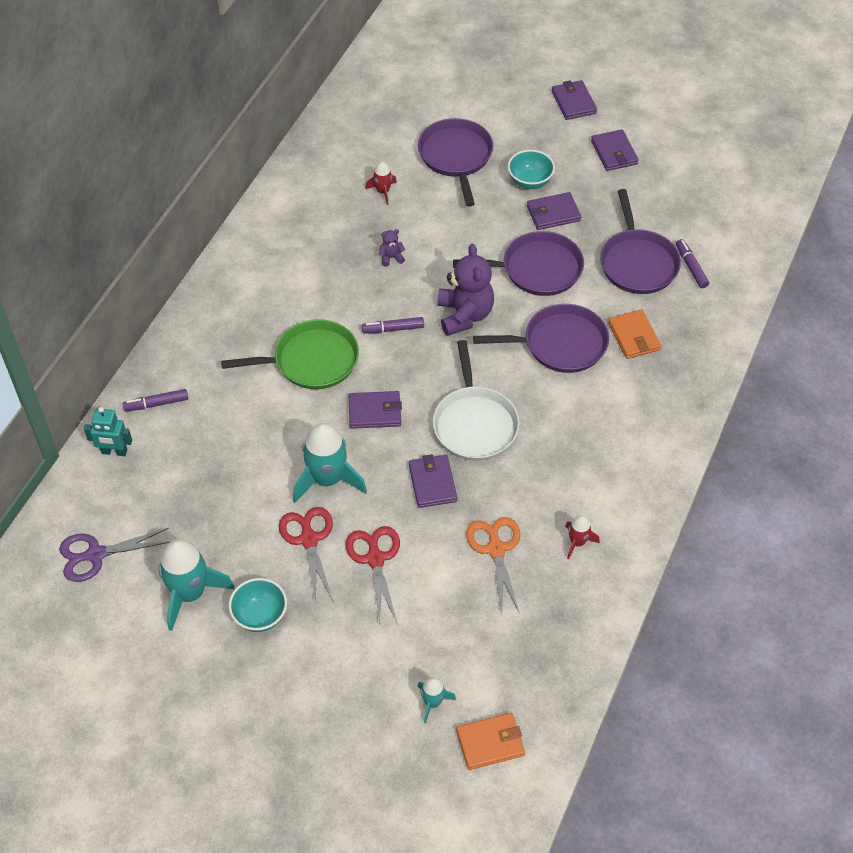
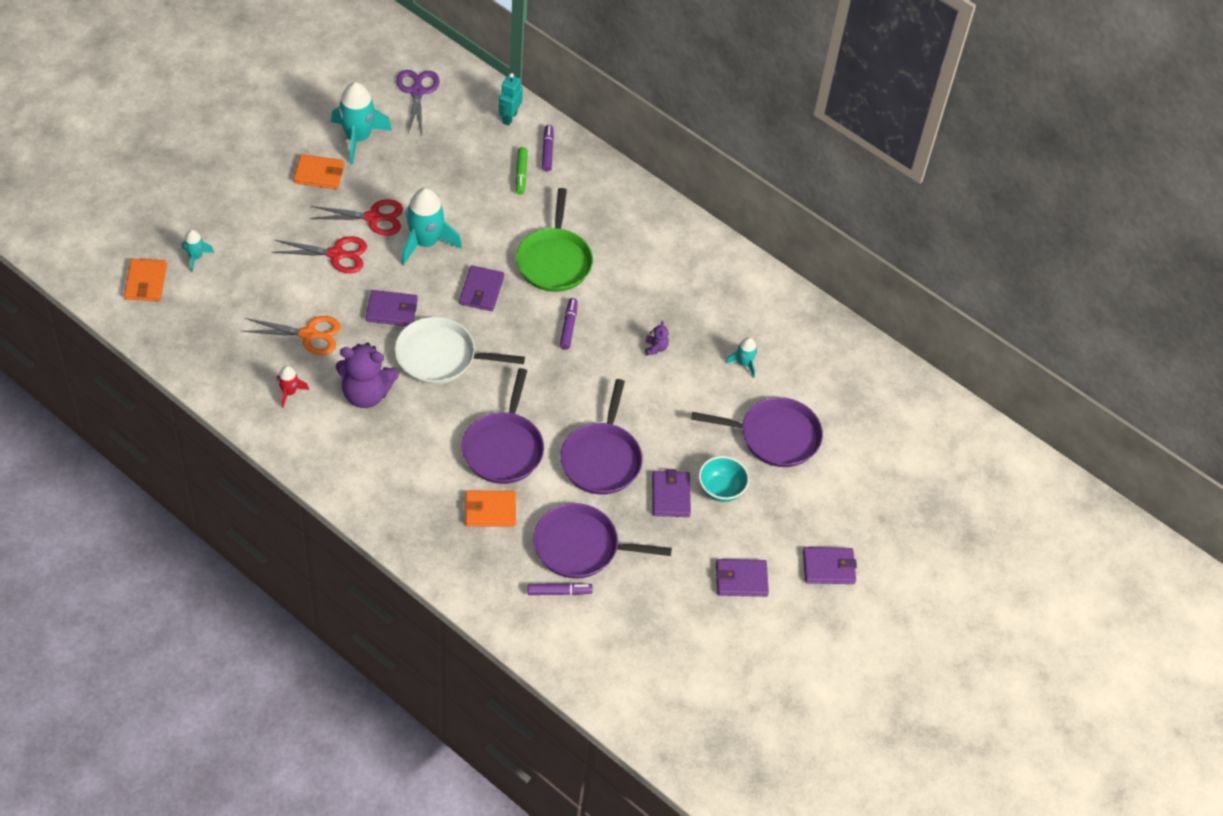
camera: 100 degrees right, 0 degrees up
turquoise bowl [229,578,287,632] -> orange wallet [294,154,345,189]
red rocket [365,162,397,205] -> turquoise rocket [725,337,757,378]
purple teddy bear [437,244,494,336] -> purple teddy bear moved to [336,343,399,408]
none -> green marker [515,147,528,195]

